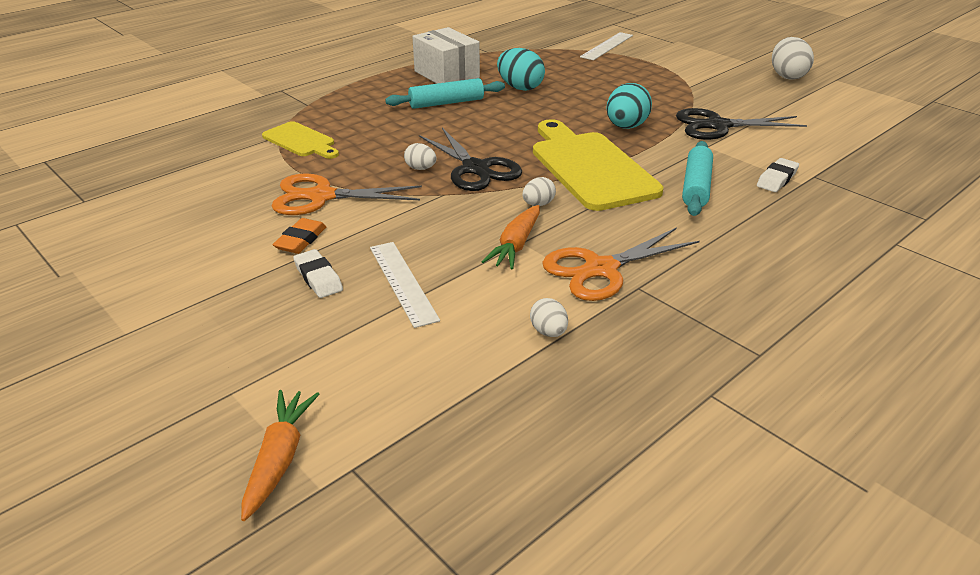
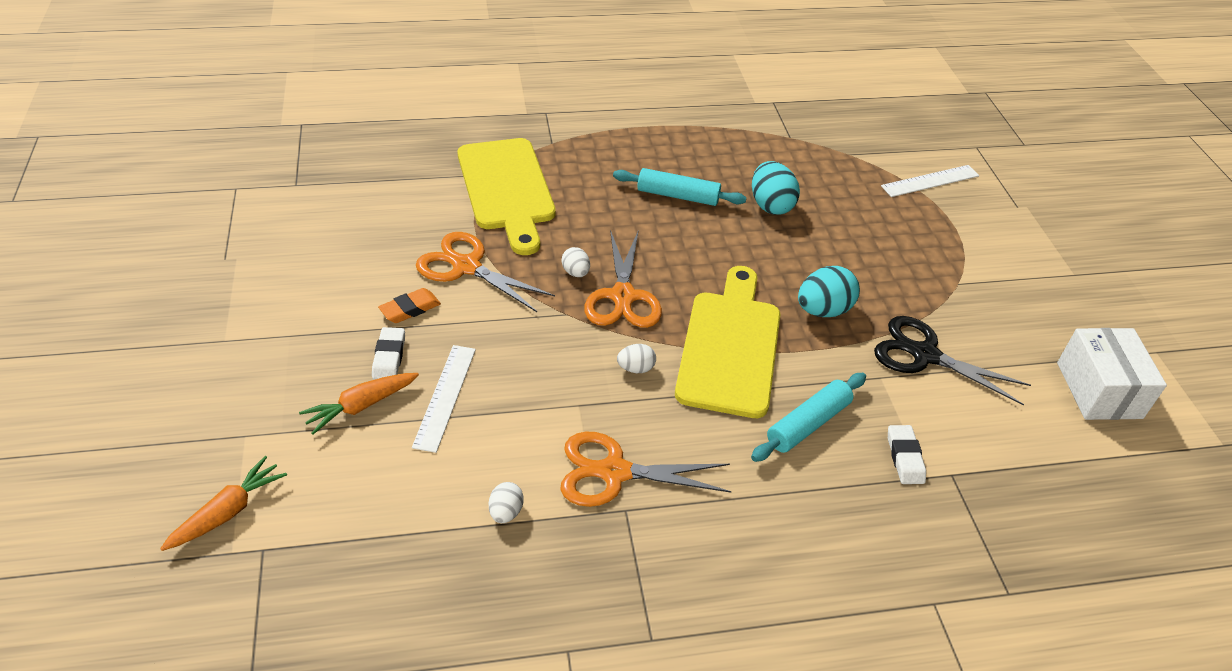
camera: 30 degrees right, 10 degrees up
yellow cutting board [262,121,339,159] -> yellow cutting board [458,138,556,255], size x1.85
white box [412,27,480,84] -> white box moved to [1057,328,1167,420]
black scissors [419,128,522,191] -> orange scissors [584,230,662,328]
orange carrot [482,205,540,270] -> orange carrot moved to [299,373,419,434]
white eraser [757,158,799,192] -> white eraser turned 75 degrees counterclockwise [888,425,926,484]
white egg [772,37,814,80] -> none

